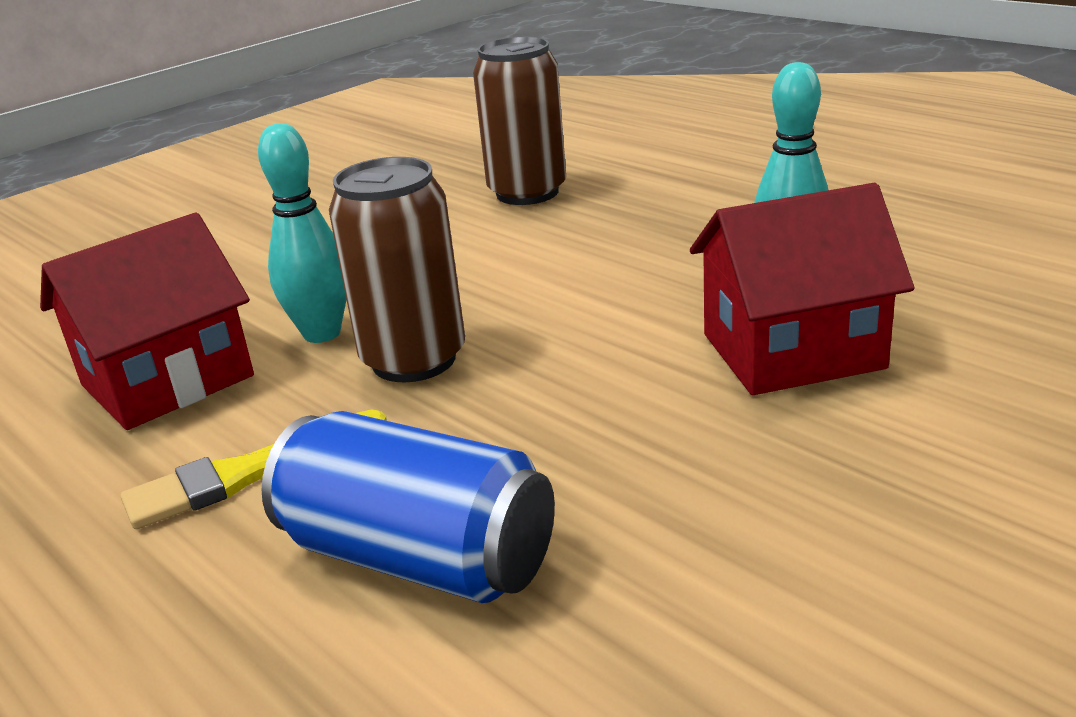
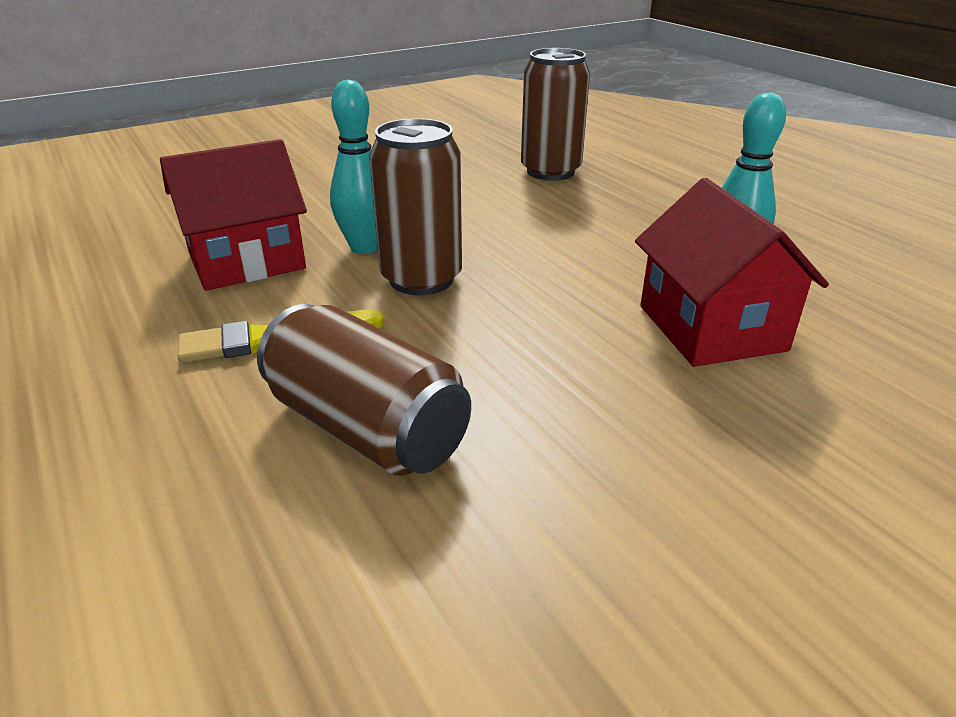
camera: 10 degrees right, 5 degrees up
blue can [261,411,555,603] -> brown can [257,304,471,476]
red house [690,183,914,395] -> red house turned 75 degrees clockwise [635,178,829,367]

